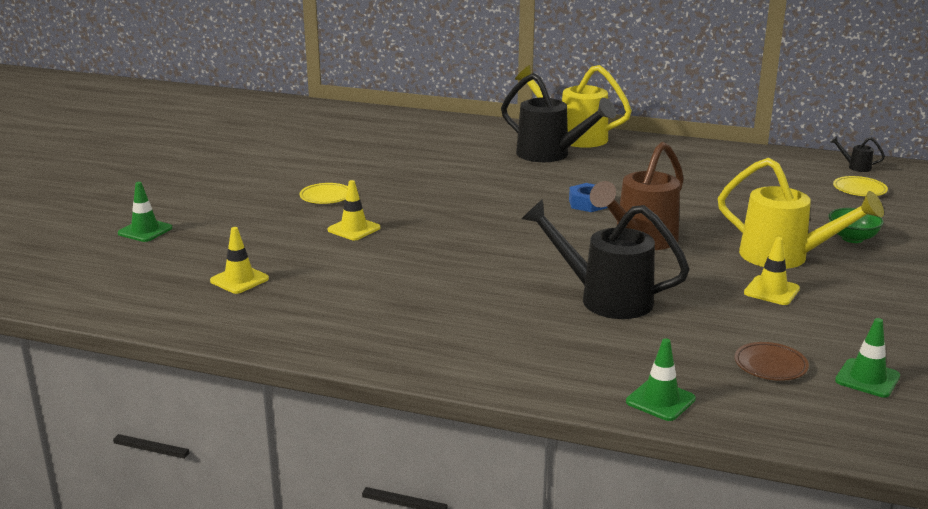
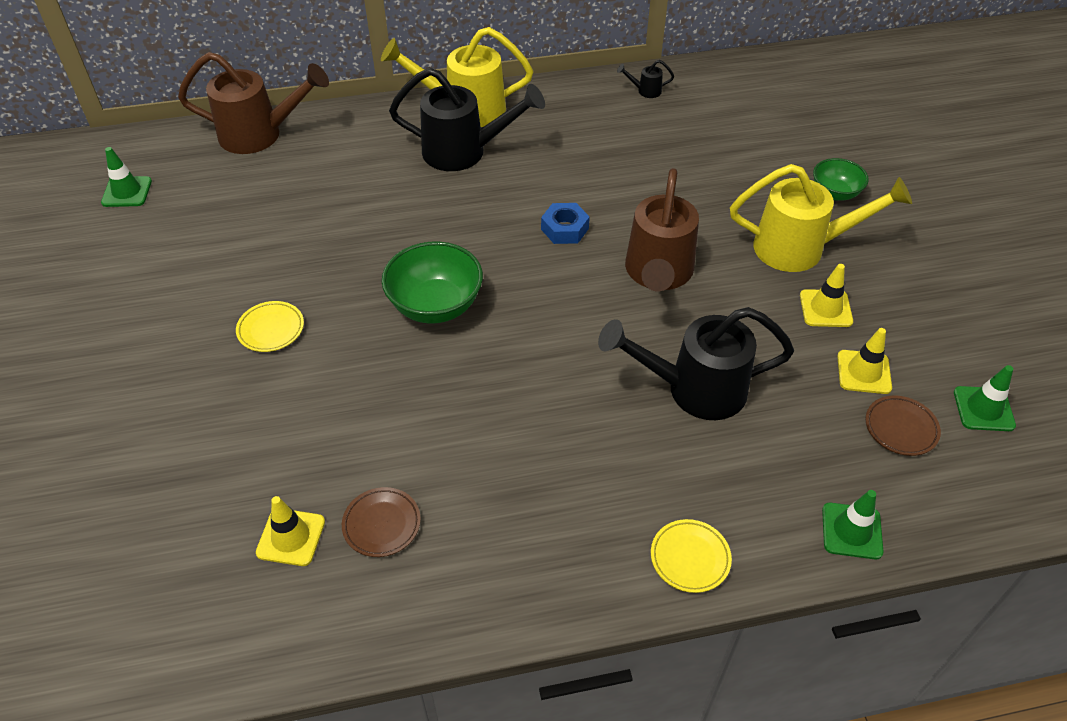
camera: 30 degrees left, 25 degrees up
green traffic cone [118,182,172,242] -> green traffic cone moved to [101,147,152,207]
yellow traffic cone [328,180,380,240] -> yellow traffic cone moved to [837,328,892,394]
black watering can [830,136,885,172] -> black watering can moved to [617,60,674,98]
yellow plate [833,176,888,196] -> yellow plate moved to [651,519,732,593]
none -> brown watering can [178,52,329,154]
none -> brown plate [342,487,421,557]
none -> green bowl [382,241,483,324]

